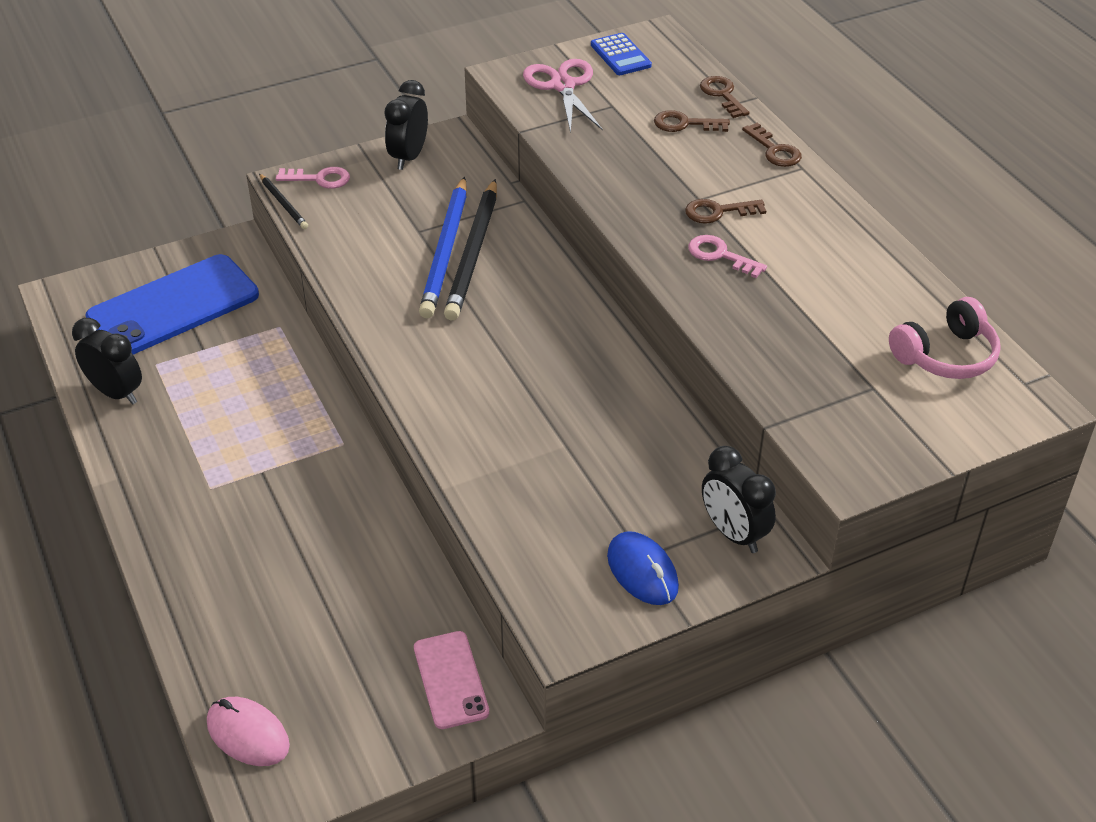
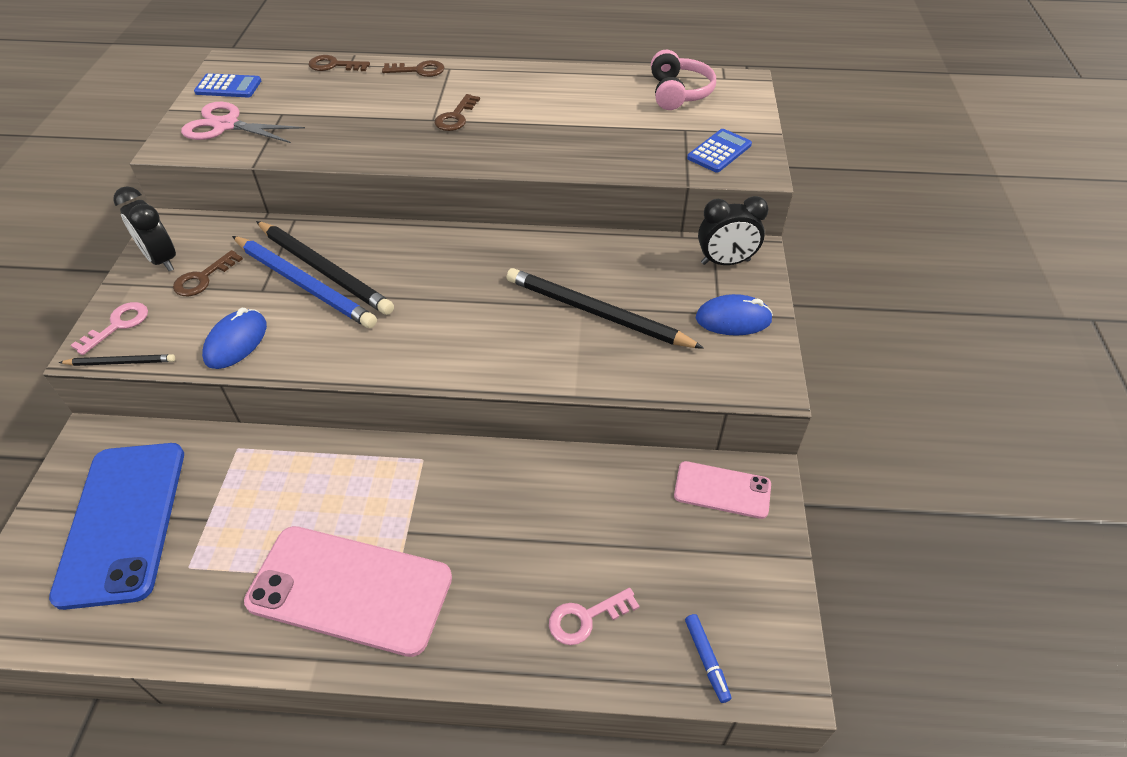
camera: 60 degrees left, 5 degrees up
black clock [72,318,142,405] -> none
pink mouse [207,697,290,766] -> blue marker [685,614,731,703]
brown key [654,110,730,132] -> brown key moved to [173,250,243,296]
pink key [688,235,767,278] -> pink key moved to [549,588,640,645]
none -> blue mouse [202,308,267,369]
none -> pink phone [244,526,452,657]
none -> black pencil [506,268,704,349]
none -> blue calculator [687,129,752,173]

